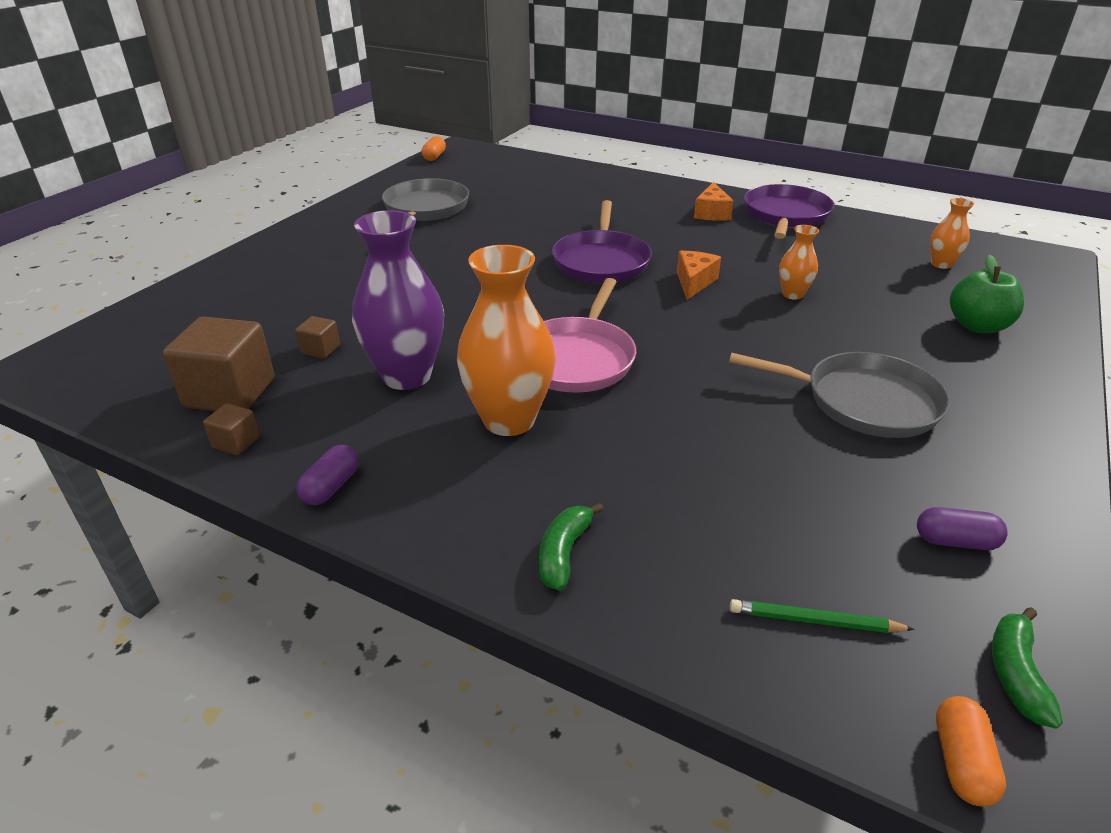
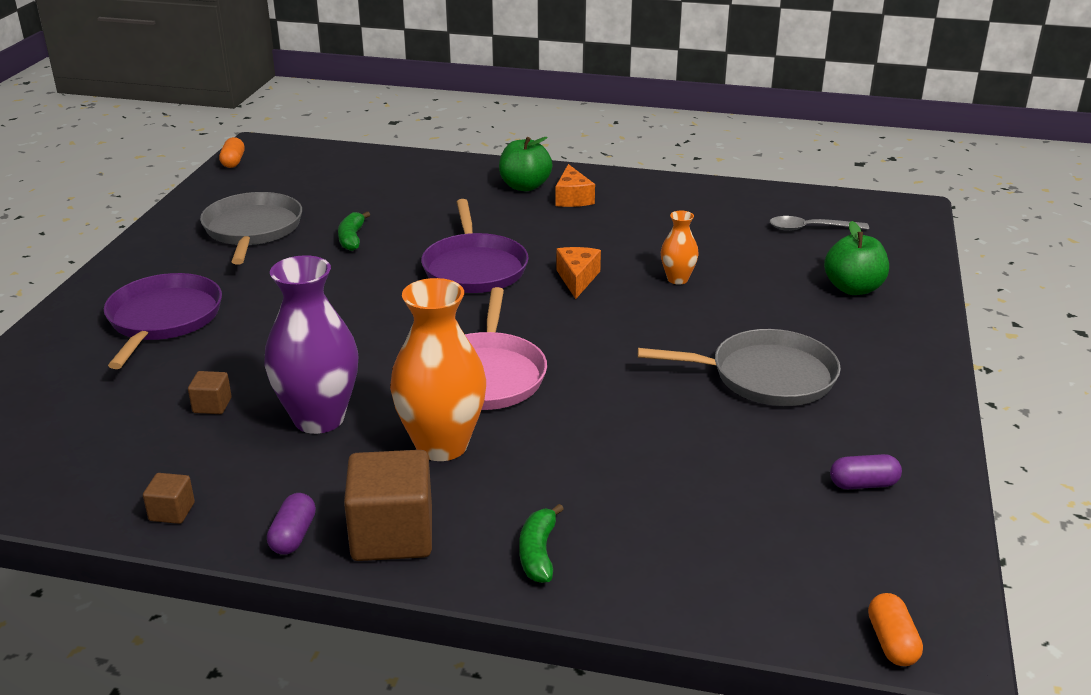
camera: 15 degrees left, 5 degrees down
brown cube [163,317,274,411] -> brown cube moved to [344,450,432,561]
green pencil [730,599,915,633] -> none
purple pan [744,184,834,239] -> purple pan moved to [104,273,222,369]
orange vase [930,198,974,269] -> grey spoon [770,216,869,231]
green banana [992,607,1063,729] -> green banana moved to [338,211,370,251]
none -> green apple [499,137,552,191]

